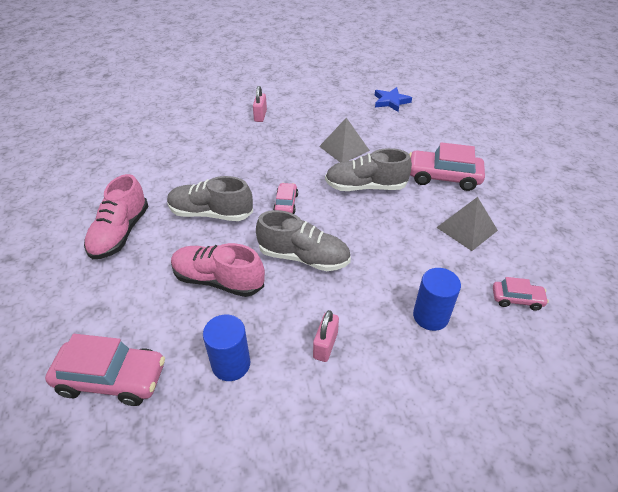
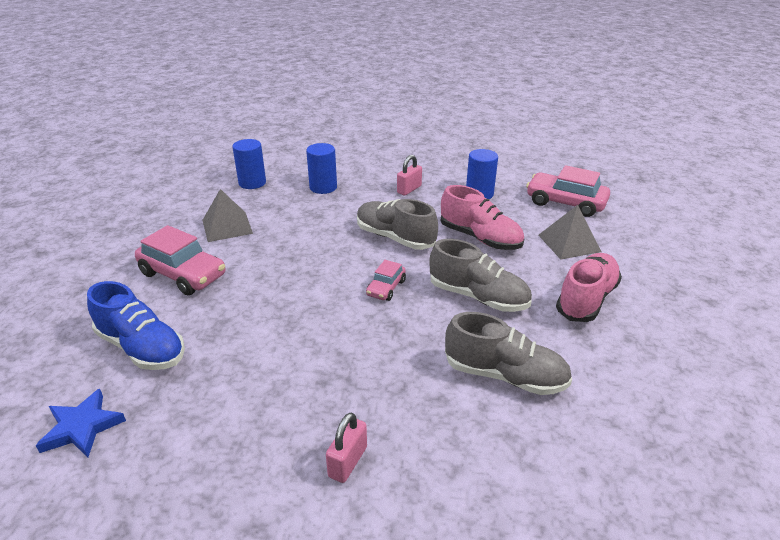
camera: 160 degrees left, 10 degrees down
grey pyramid [319,118,370,162] -> grey pyramid moved to [538,205,601,260]
grey shoe [325,148,412,191] -> grey shoe moved to [445,312,572,395]
pink car [493,277,549,311] -> blue cylinder [232,139,266,189]
none -> blue shoe [87,281,185,370]

